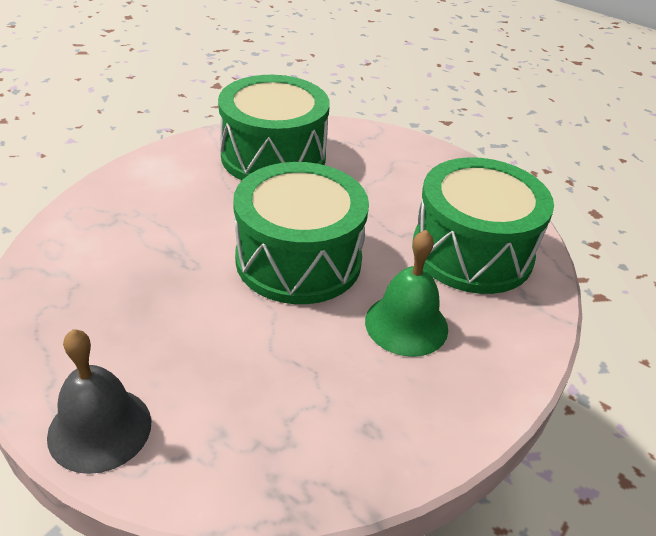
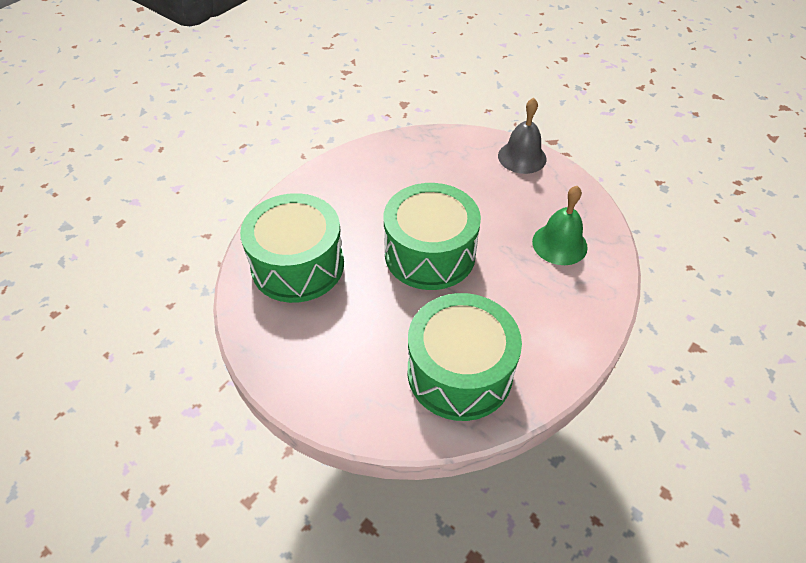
camera: 175 degrees left, 10 degrees up
green bell [365,230,448,357] -> green bell moved to [532,186,588,265]

